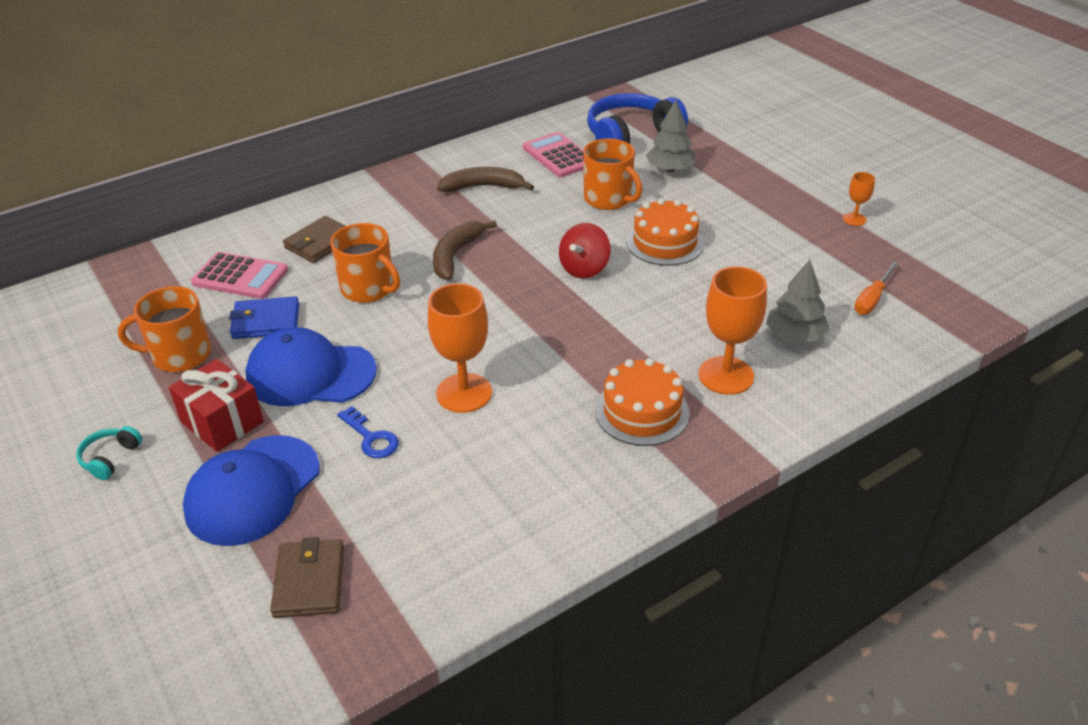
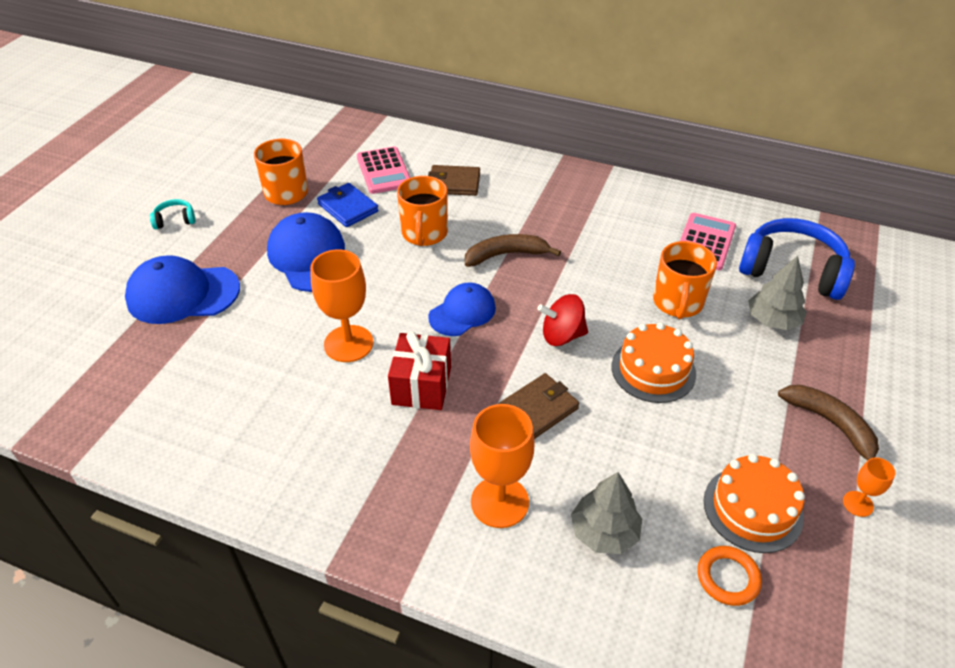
camera: 55 degrees right, 5 degrees up
red gift [169,359,264,452] -> red gift moved to [388,331,451,410]
brown wallet [270,537,344,618] -> brown wallet moved to [498,373,579,439]
blue key [337,406,399,458] -> none
brown banana [437,167,534,192] -> brown banana moved to [778,385,879,460]
orange cake [595,358,689,446] -> orange cake moved to [704,454,805,553]
orange screwdriver [854,261,899,315] -> orange ring [697,546,762,606]
none -> blue cap [428,282,496,336]

